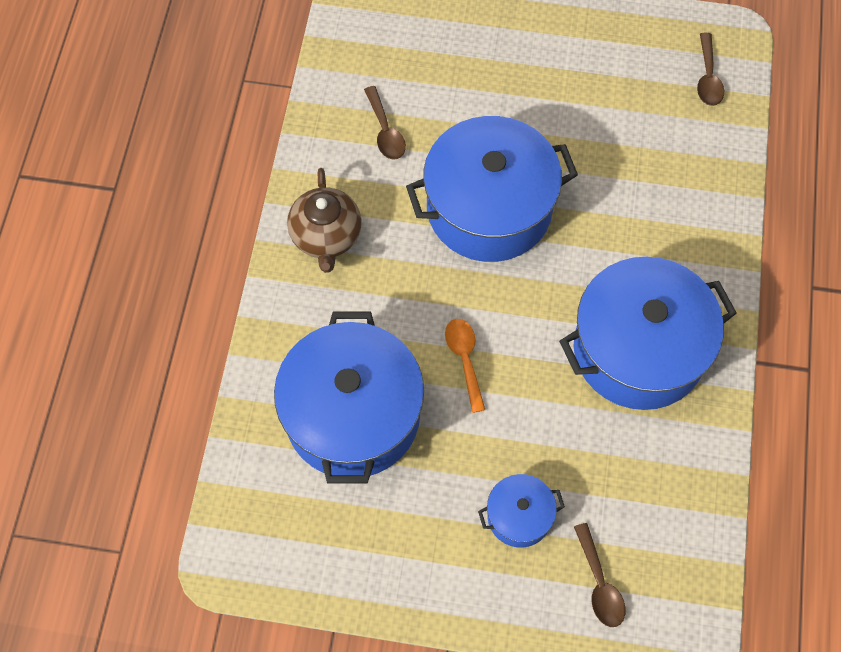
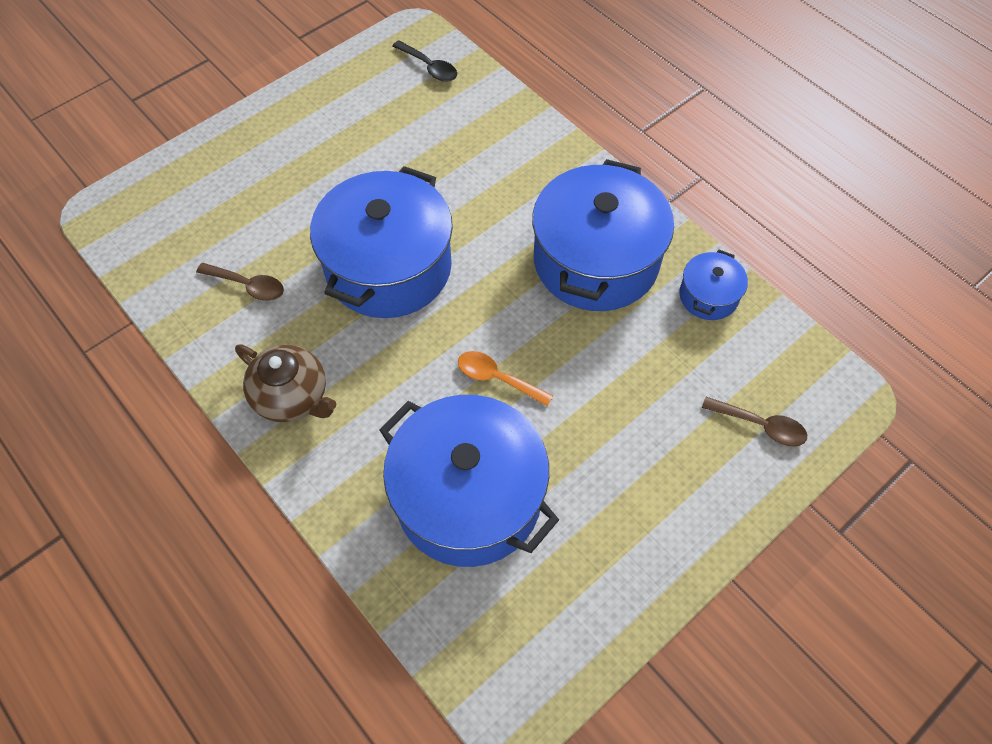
camera: 50 degrees left, 5 degrees down
blue pot [478,474,565,548] -> blue pot moved to [679,250,748,320]
brown spoon [697,33,724,106] -> black spoon [392,40,457,82]

